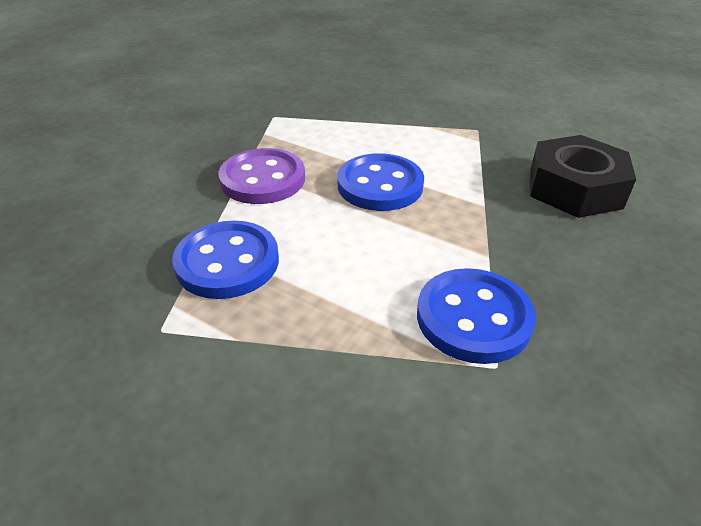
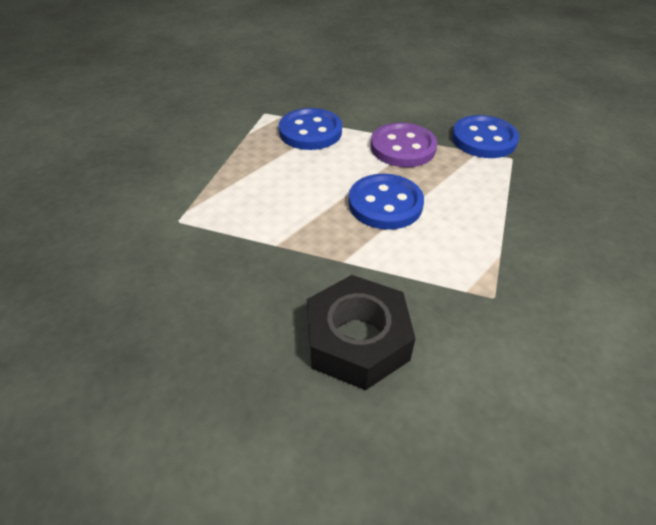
camera: 100 degrees right, 5 degrees up
blue button [417,268,536,364] -> blue button moved to [452,115,519,158]

